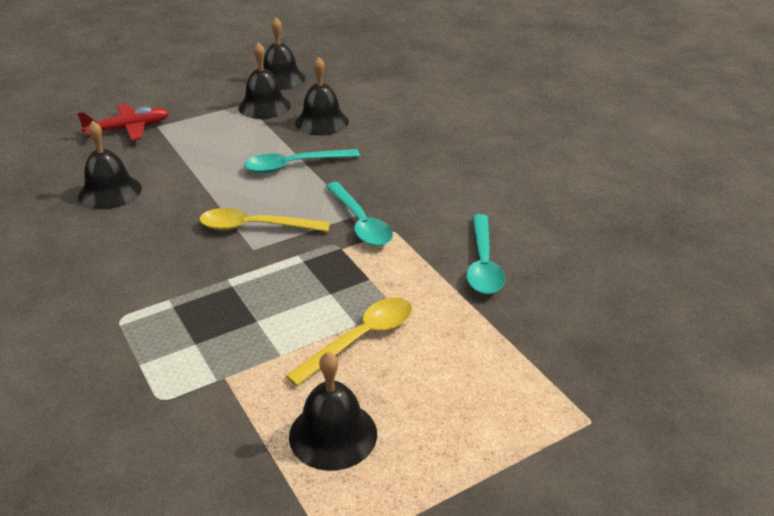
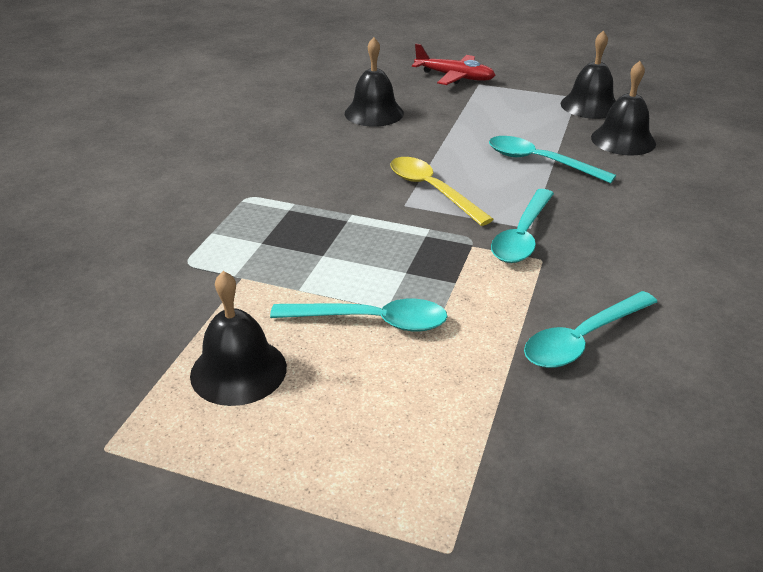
camera: 50 degrees right, 0 degrees up
black bell [263,17,306,90] -> none
yellow spoon [285,297,412,386] -> turquoise spoon [270,299,448,332]

